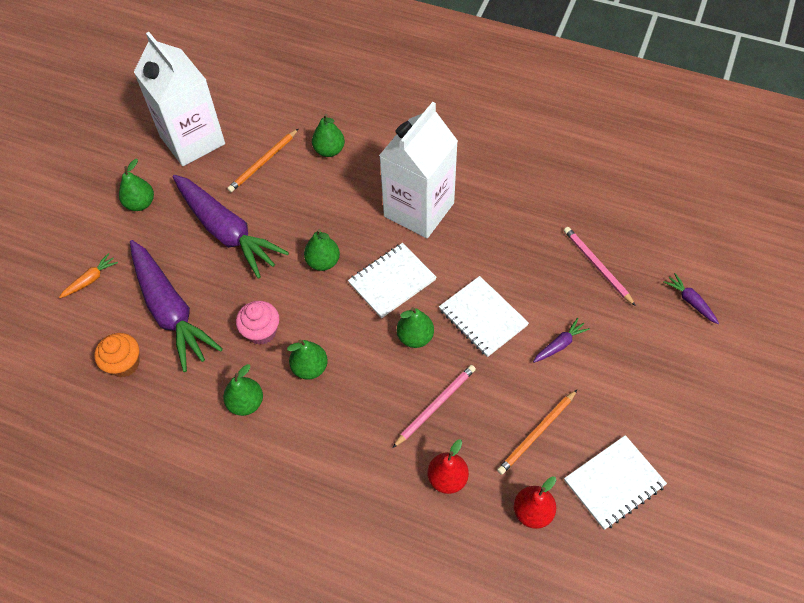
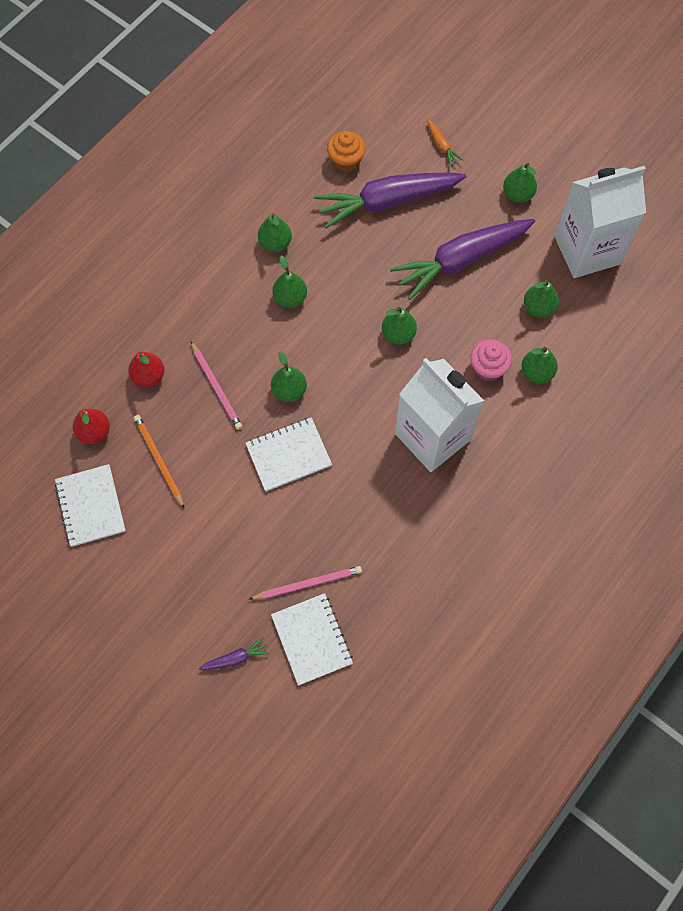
camera: 105 degrees right, 10 degrees up
orange pencil [227,129,298,192] -> green pear [524,280,559,318]
pink cupcake [236,301,279,345] -> pink cupcake moved to [470,339,512,381]
white notebook [348,243,437,318] -> white notebook moved to [271,593,353,685]
purple carrot [533,318,590,363] -> none

